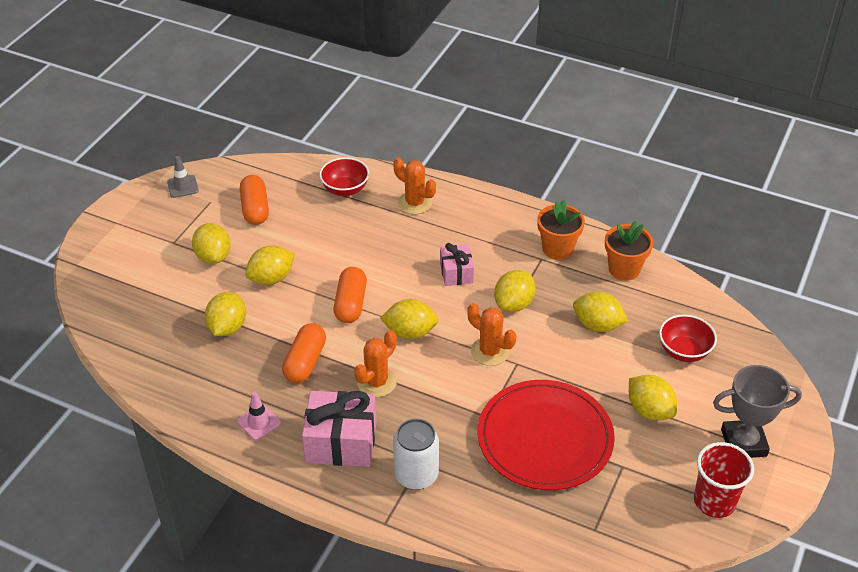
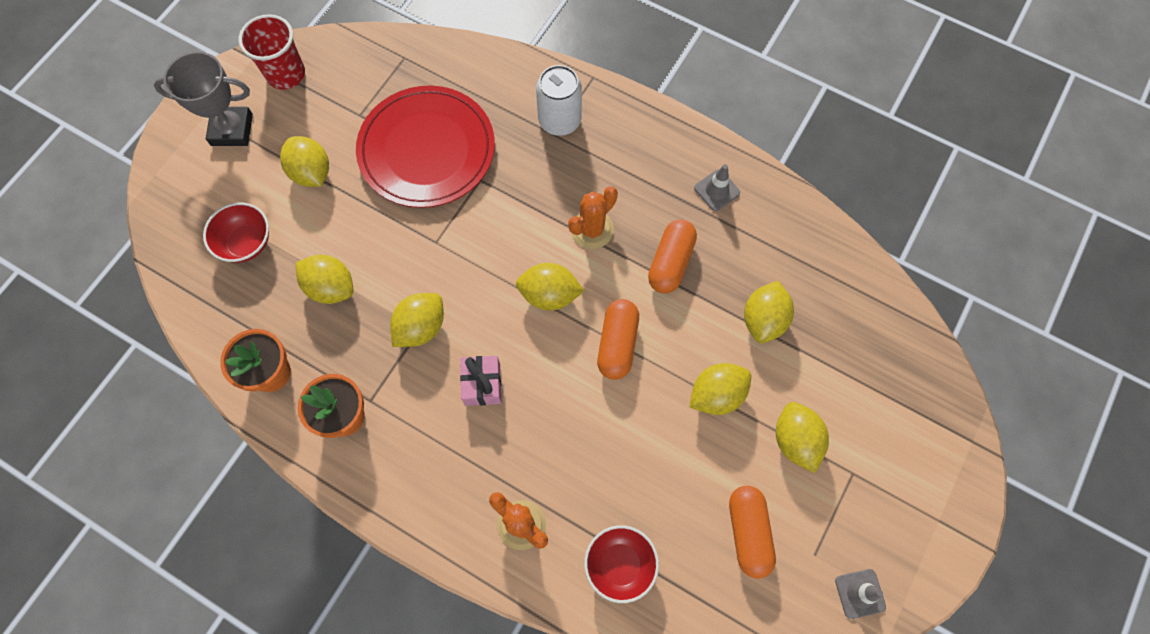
camera: 175 degrees left, 25 degrees up
pink traffic cone [237,392,281,440] -> grey traffic cone [694,164,740,211]
pink gift [302,391,376,467] -> none
orange cactus [468,303,516,366] -> none

